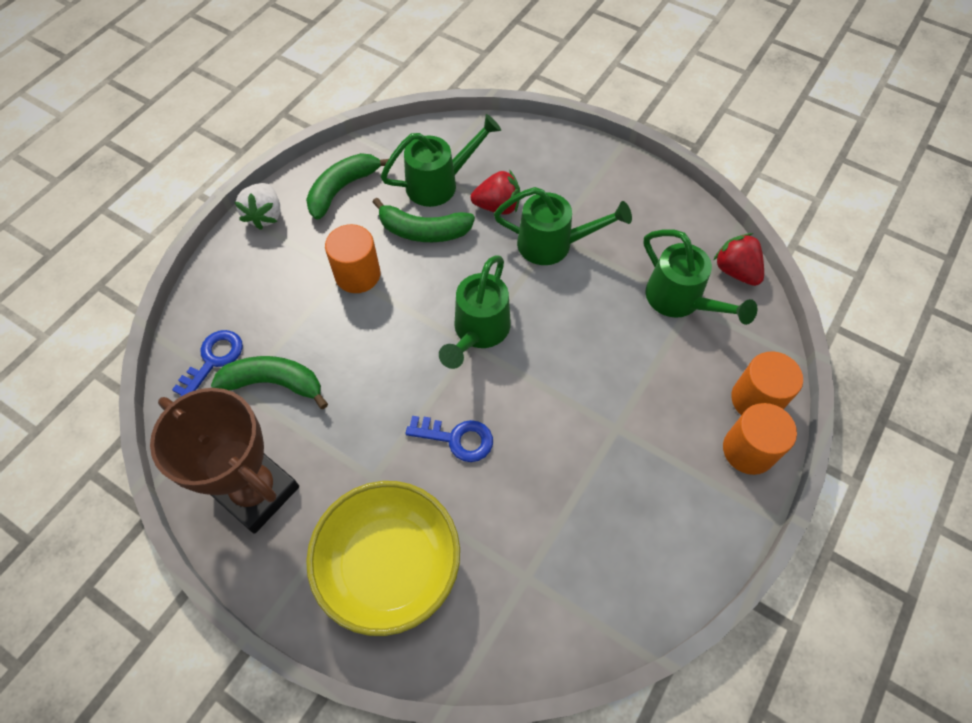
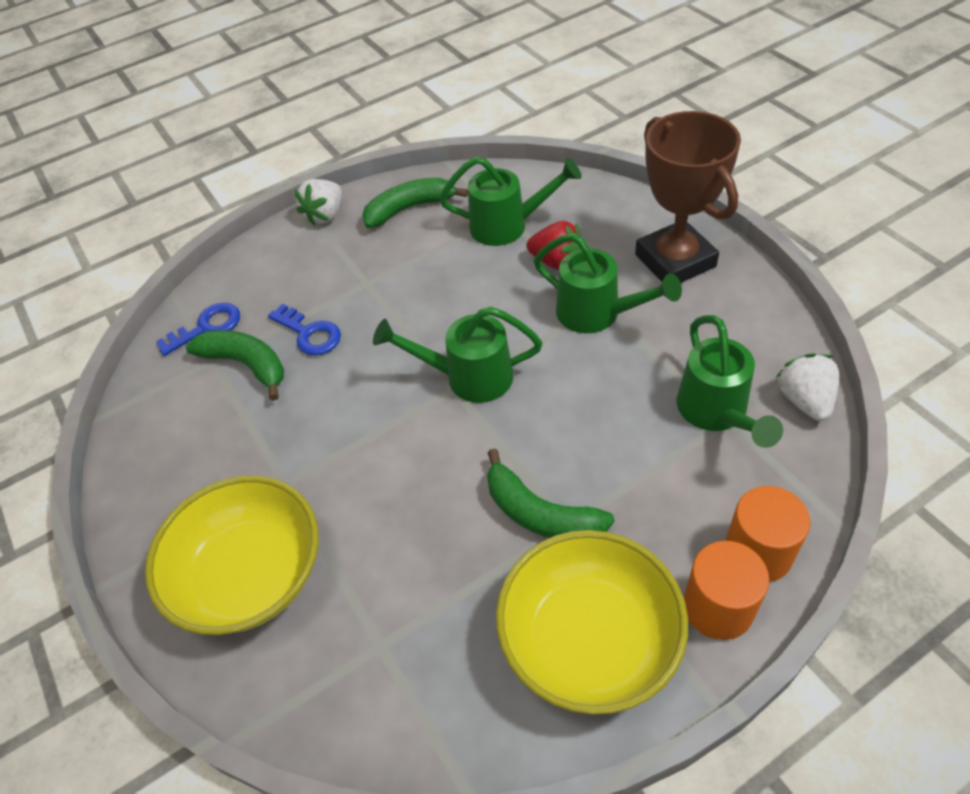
camera: 30 degrees right, 10 degrees down
brown trophy [150,388,299,534] -> brown trophy moved to [635,111,741,283]
orange cylinder [325,224,380,293] -> none
green banana [372,198,475,242] -> green banana moved to [487,448,614,538]
blue key [406,416,493,462] -> blue key moved to [268,304,341,356]
green watering can [439,255,511,369] -> green watering can turned 45 degrees clockwise [373,306,542,403]
red strawberry [714,233,764,286] -> white strawberry [776,353,839,421]
none -> yellow bowl [496,530,688,715]

